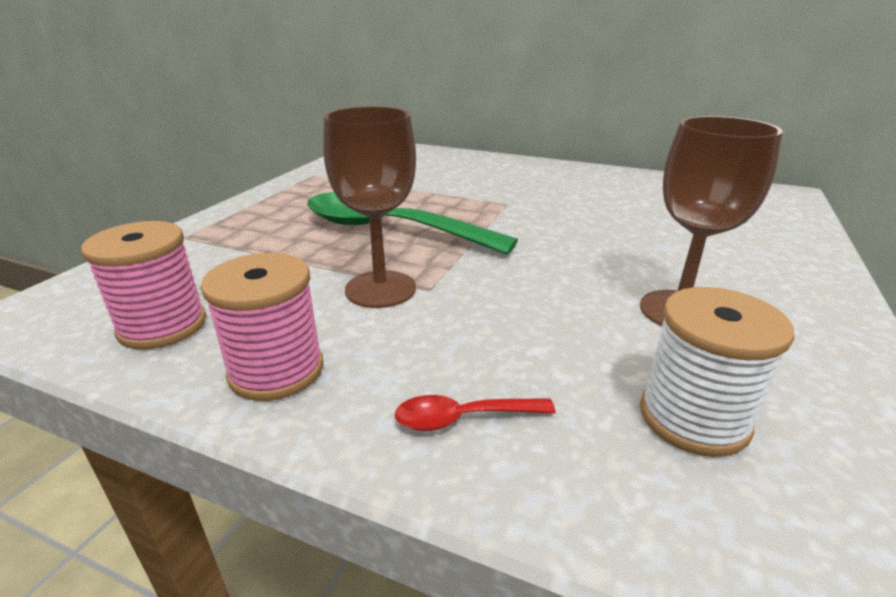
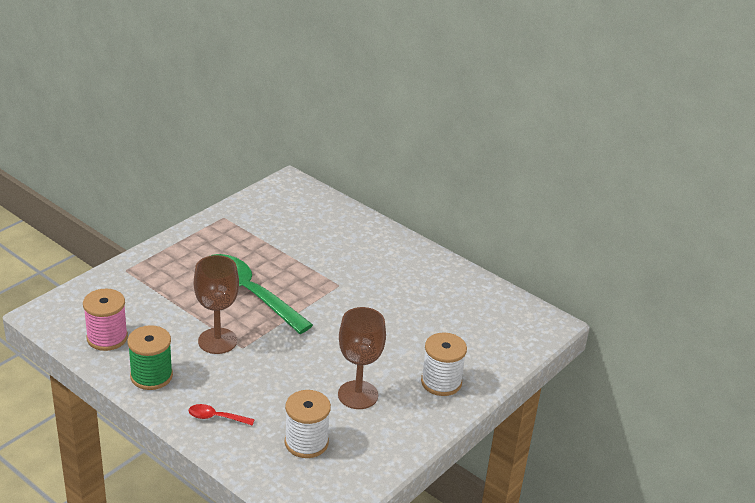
camera: 15 degrees right, 5 degrees up
pink spool [201,253,323,401] -> green spool [127,325,173,390]
none -> white spool [421,333,467,396]

